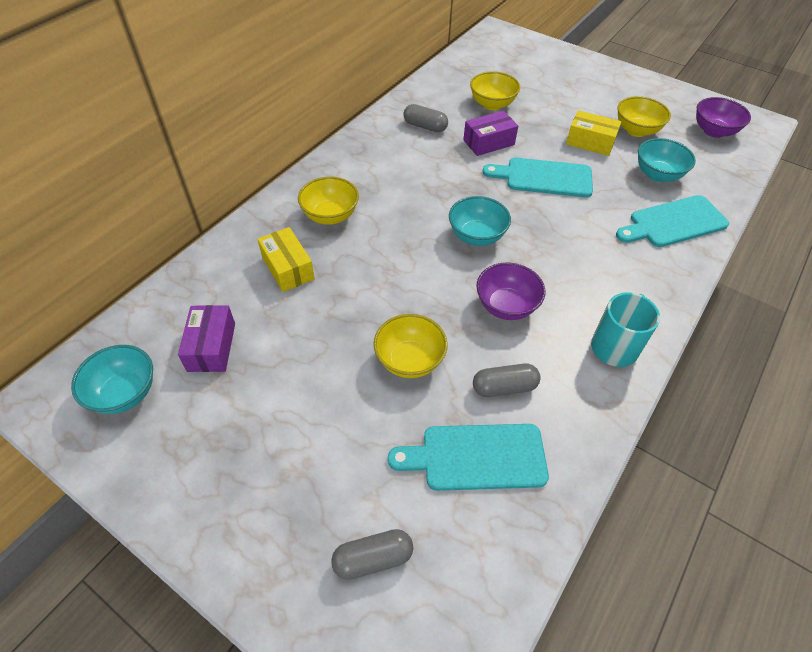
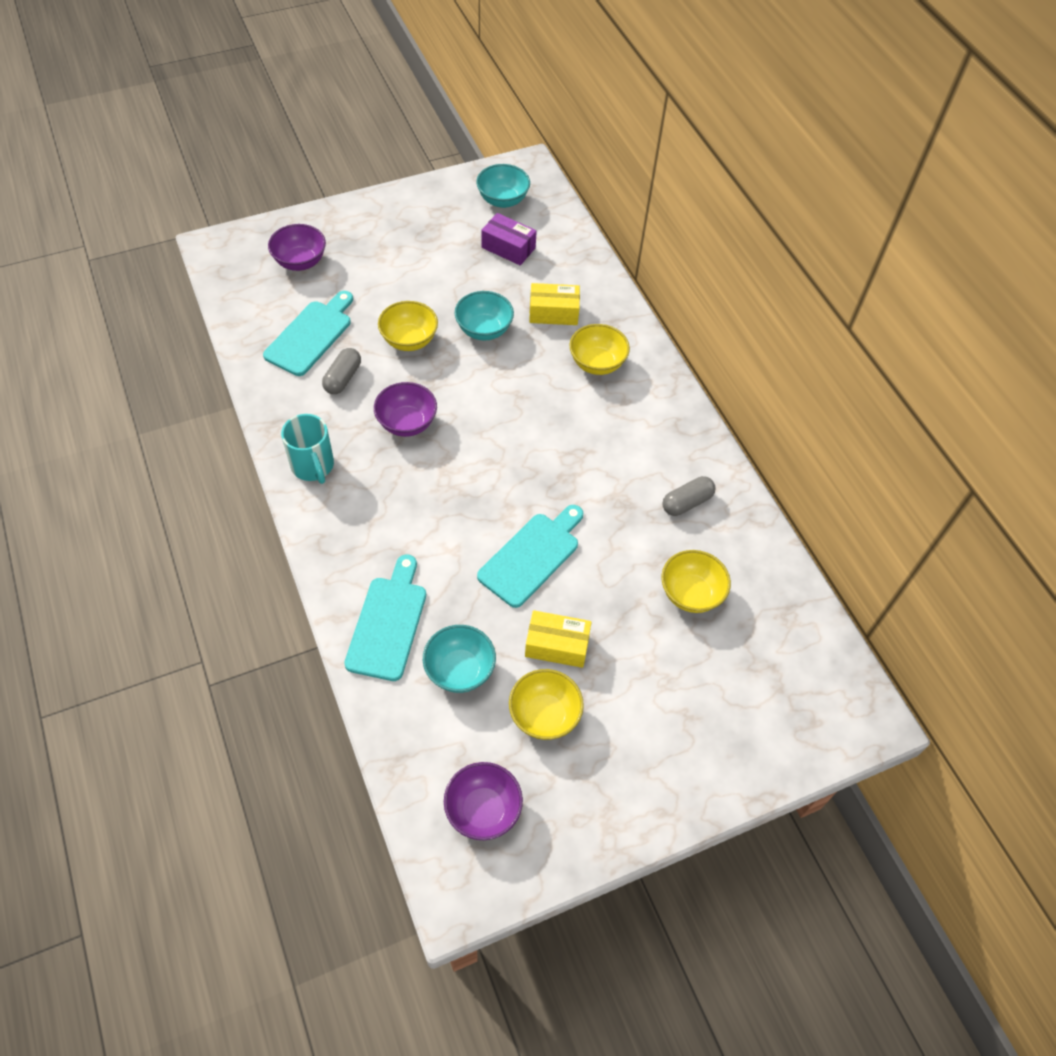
camera: 120 degrees right, 5 degrees up
grey capsule [331,529,413,580] -> purple bowl [268,224,326,271]
turquoise bowl [449,196,511,246] -> turquoise bowl moved to [455,291,514,341]
purple box [463,111,518,156] -> none
yellow box [566,110,621,156] -> yellow box turned 45 degrees clockwise [525,610,592,668]

